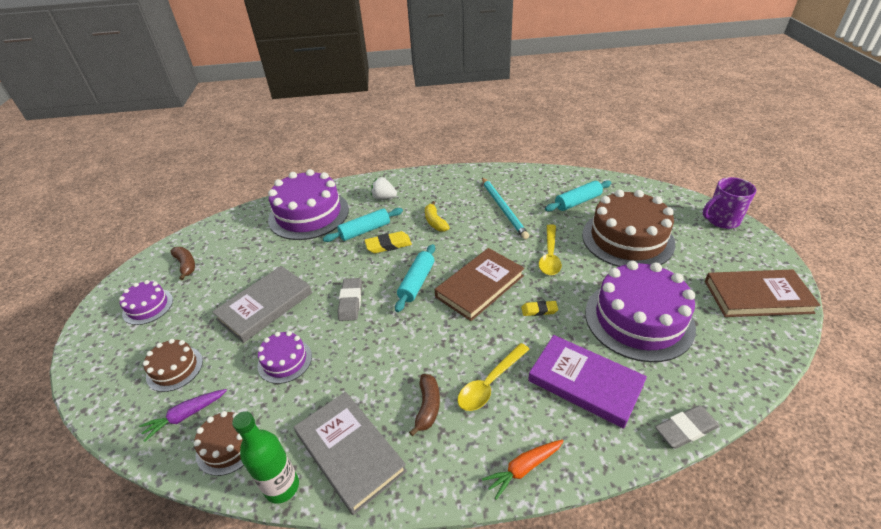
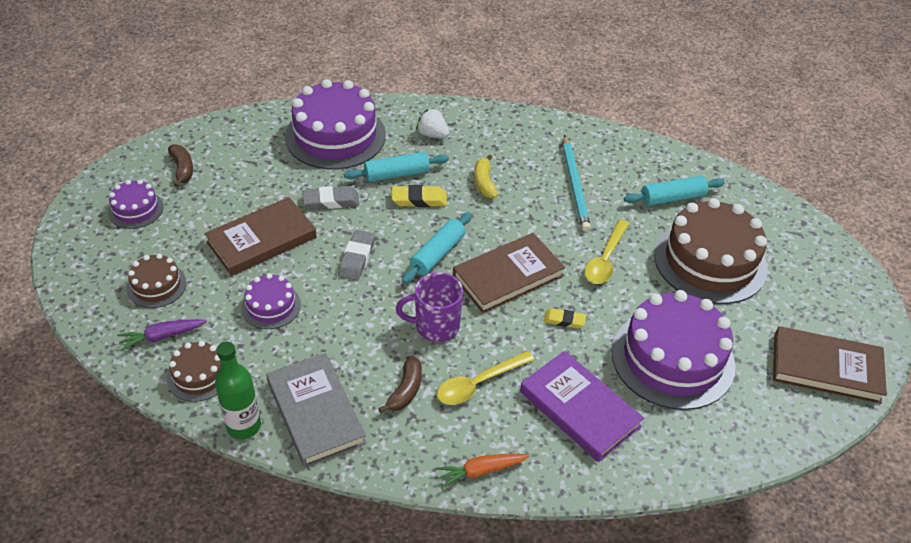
camera: 10 degrees right, 5 degrees up
grey book [212,266,312,343] -> brown book [205,197,317,276]
grey eraser [655,405,720,449] -> grey eraser moved to [302,186,359,209]
purple mug [703,177,756,229] -> purple mug moved to [396,272,463,342]

